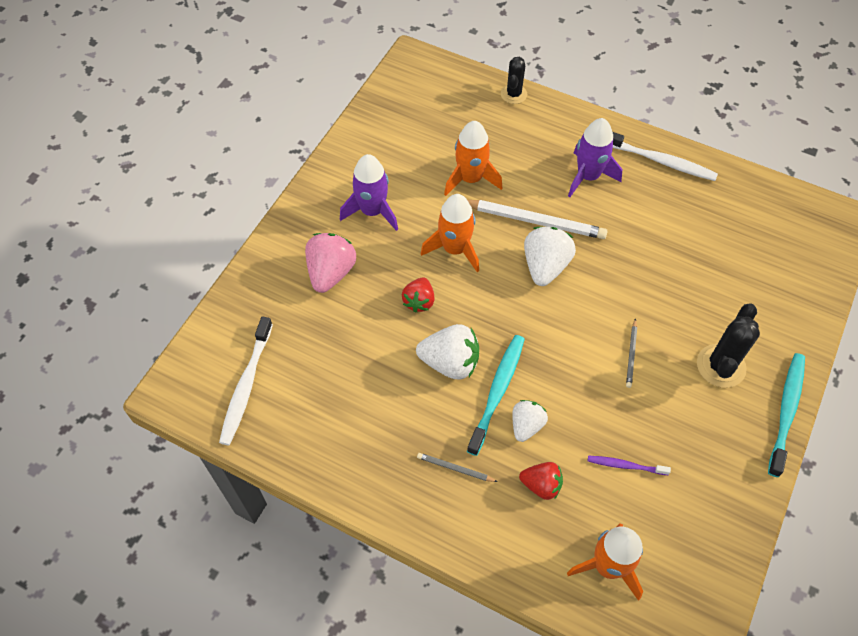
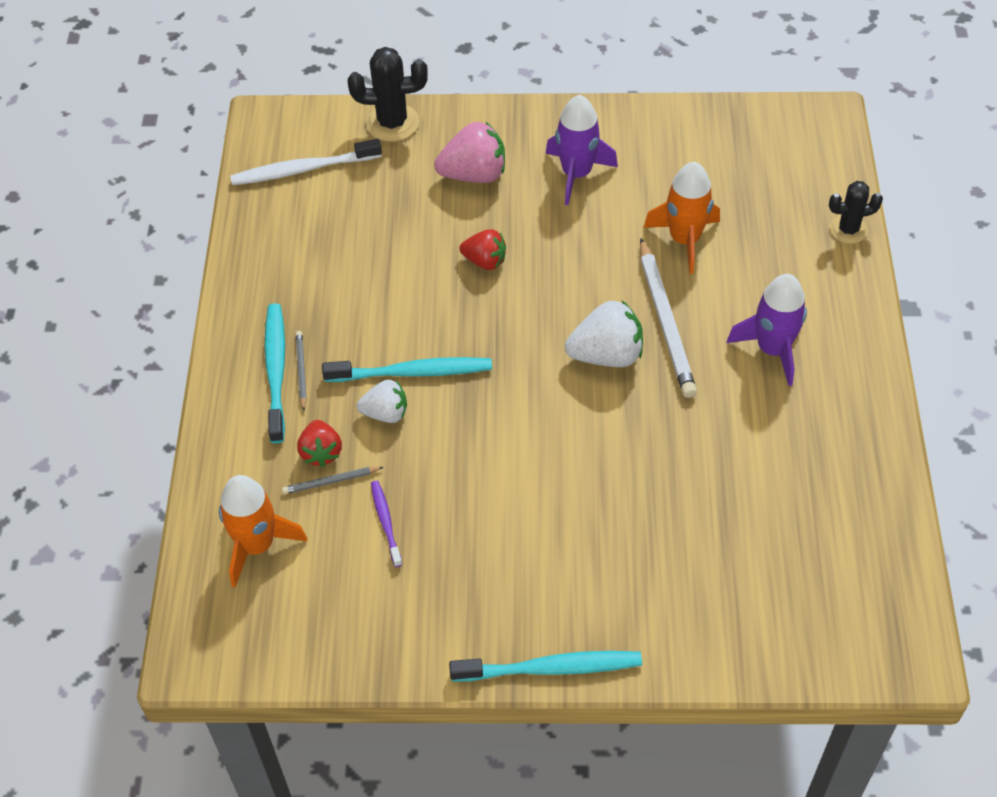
camera: 65 degrees right, 5 degrees down
red strawberry [402,277,435,313] -> red strawberry turned 150 degrees counterclockwise [460,229,506,270]
white strawberry [416,324,479,380] -> none
orange rocket [421,194,479,272] -> none
white toothbrush [613,132,718,181] -> none
grey pencil [626,318,637,388] -> grey pencil moved to [282,467,383,494]
black cactus [697,304,760,388] -> black cactus moved to [348,47,428,142]
none -> turquoise toothbrush [265,303,285,444]

